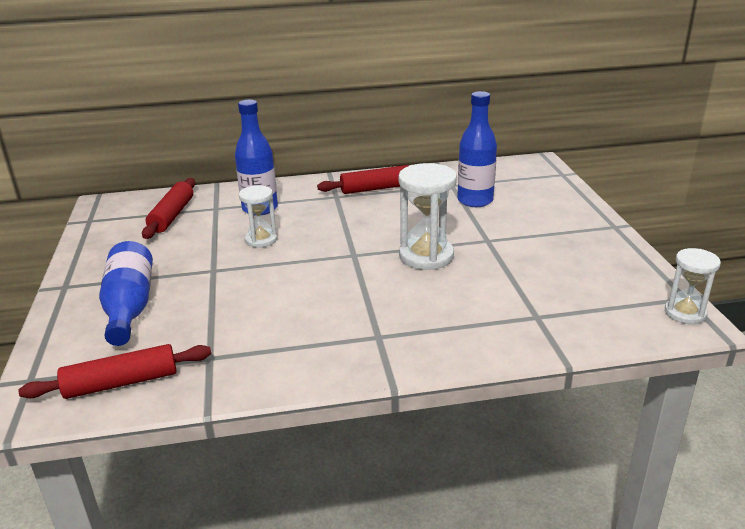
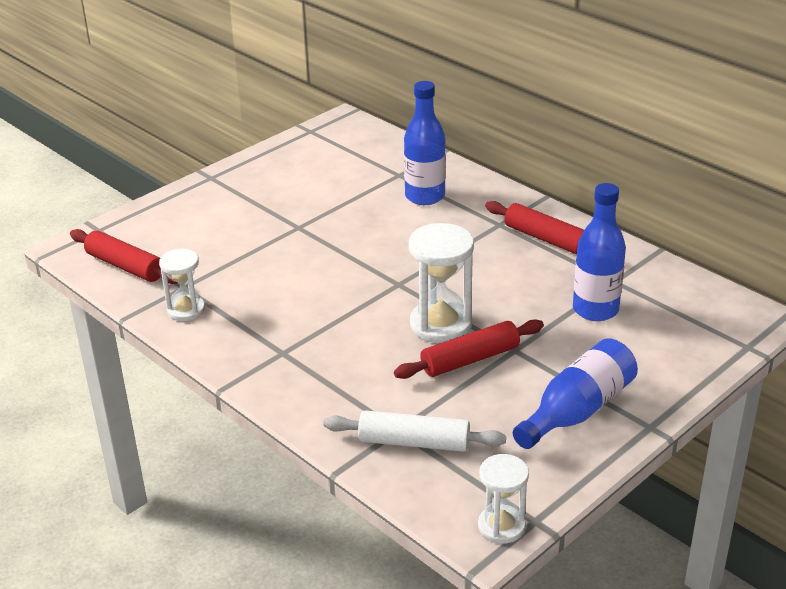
camera: 55 degrees right, 5 degrees up
blue bottle [99,241,153,346] -> blue bottle moved to [513,338,638,449]
red rolling pin [142,178,195,239] -> red rolling pin moved to [394,319,544,379]
white hourglass [239,185,278,248] -> white hourglass moved to [159,249,205,321]
none -> white rolling pin [323,410,506,452]

